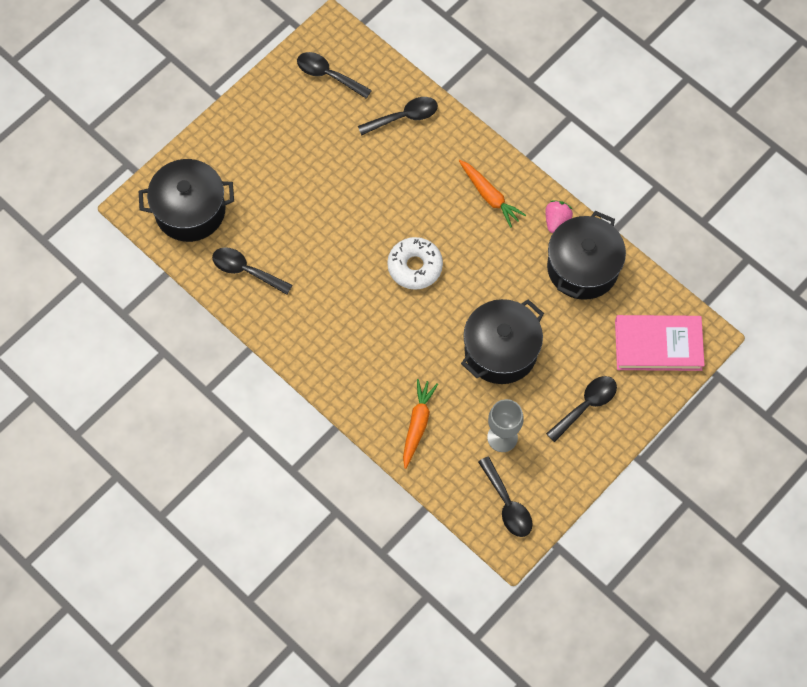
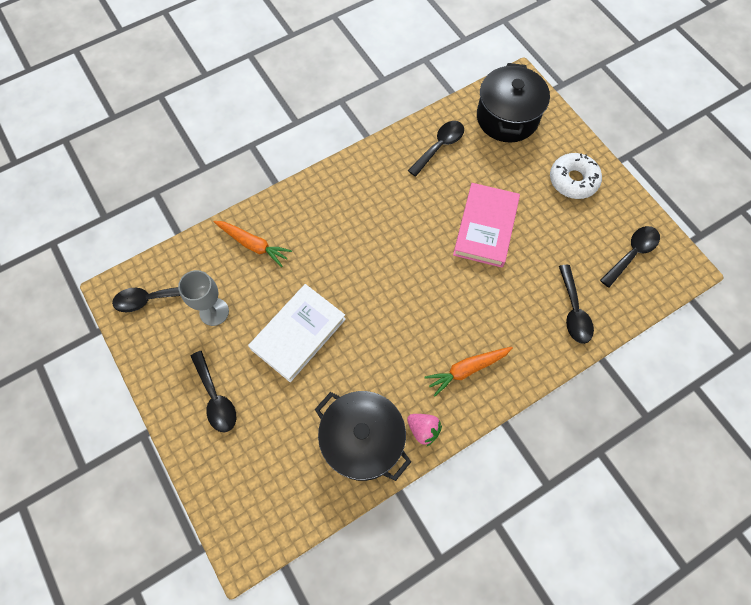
camera: 105 degrees right, 0 degrees up
white donut [387,237,443,290] -> white donut moved to [550,153,602,199]
black pot [461,299,544,384] -> white book [248,284,346,382]
pink book [615,315,705,371] -> pink book moved to [453,183,520,268]

